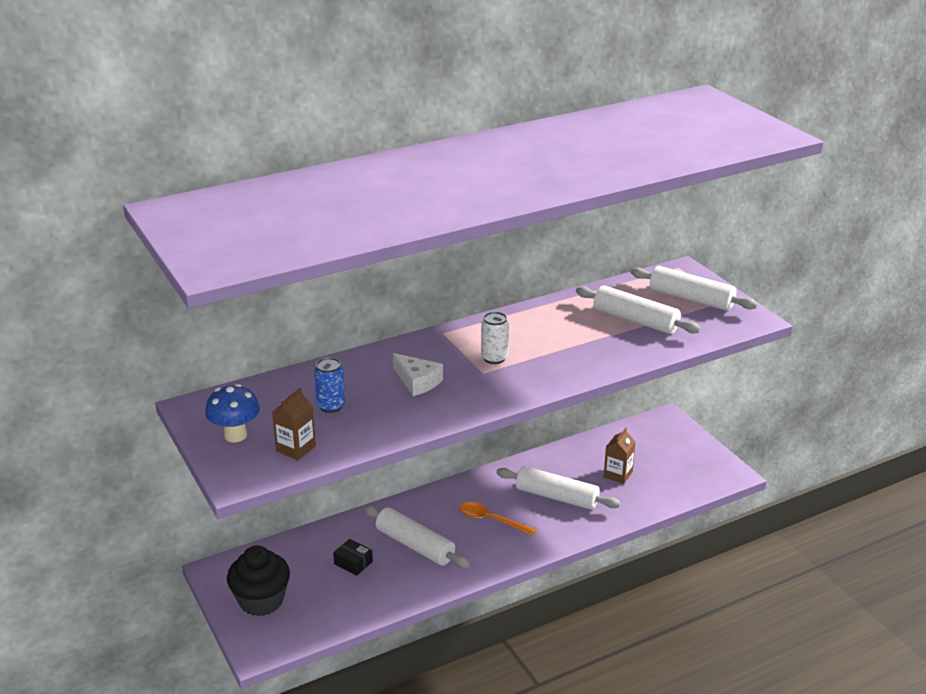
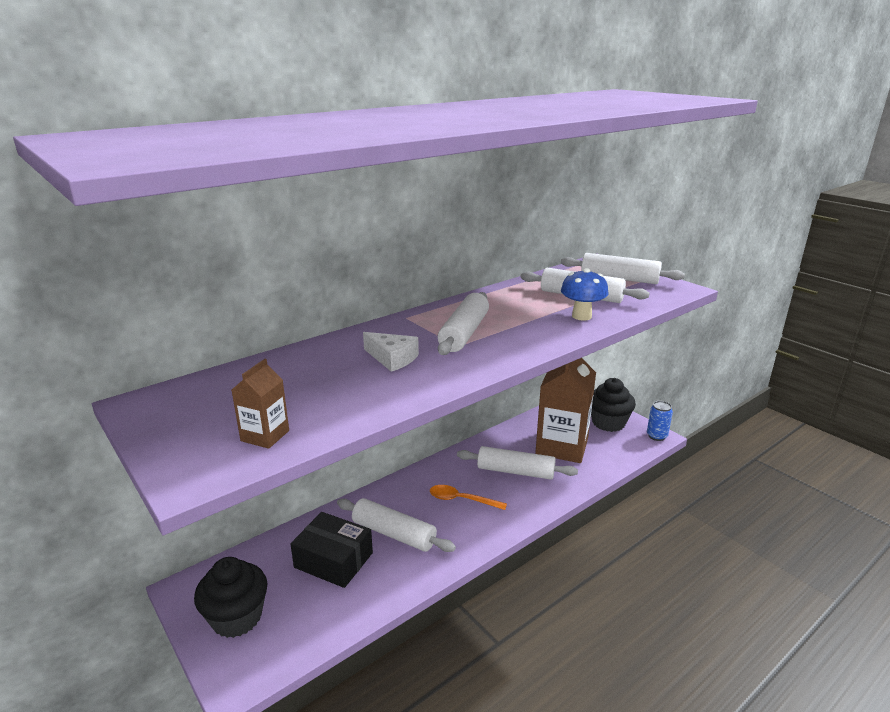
camera: 10 degrees left, 5 degrees down
blue mushroom [205,384,260,442] -> blue mushroom moved to [561,268,609,321]
blue can [314,357,345,413] -> blue can moved to [647,401,673,441]
black box [333,539,373,576] -> black box [291,512,373,588], size x1.96
white can [481,312,509,364] -> white rolling pin [438,292,489,355]
brown carton [604,428,635,484] -> brown carton [535,358,596,463], size x2.26
none -> black cupcake [591,378,636,432]

